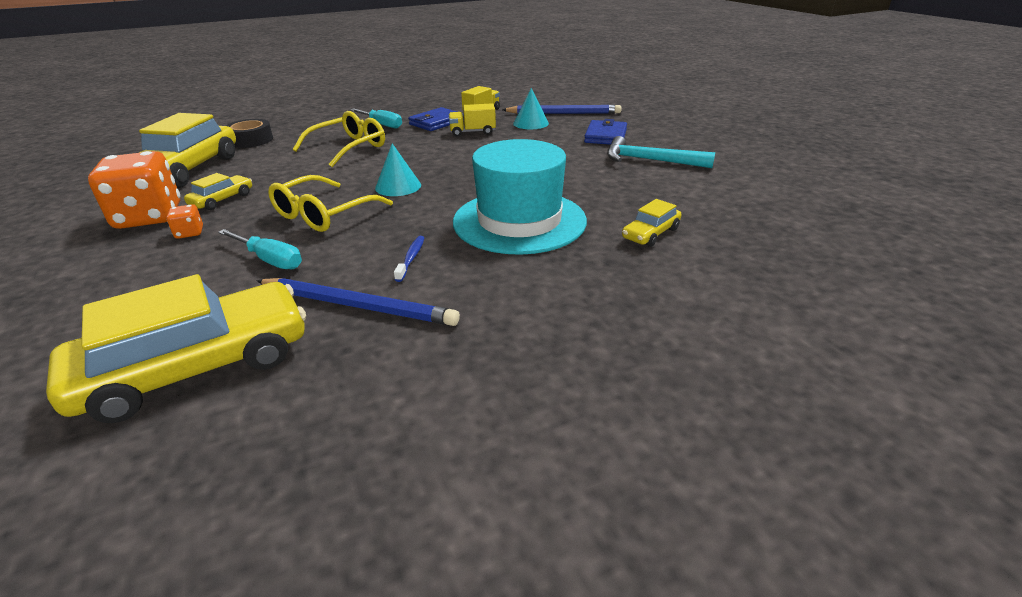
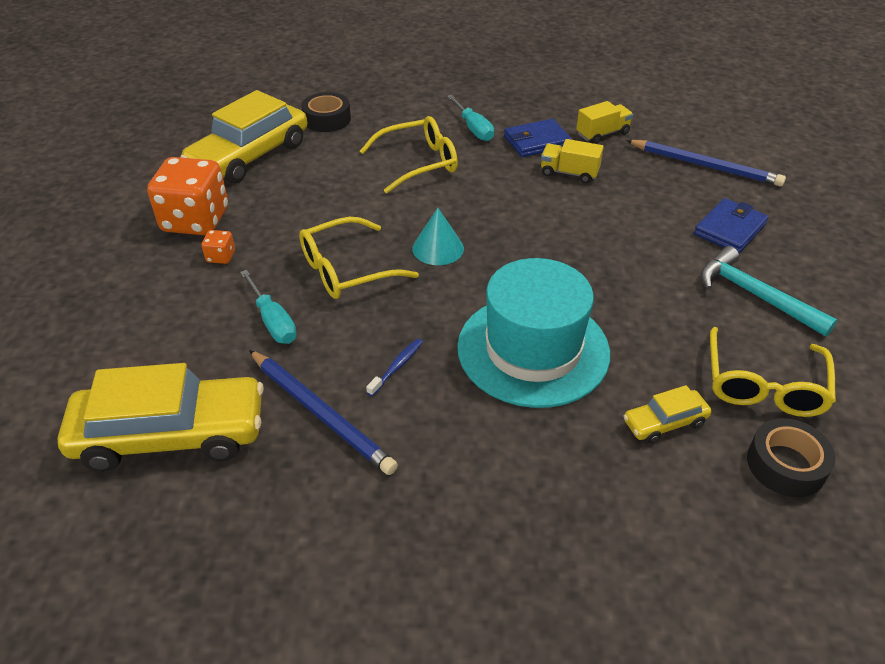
camera: 25 degrees right, 10 degrees up
yellow car [184,173,252,210] -> none
turquoise cone [513,88,549,129] -> none
none -> yellow glasses [710,327,836,417]
none -> black tape [747,418,836,497]

